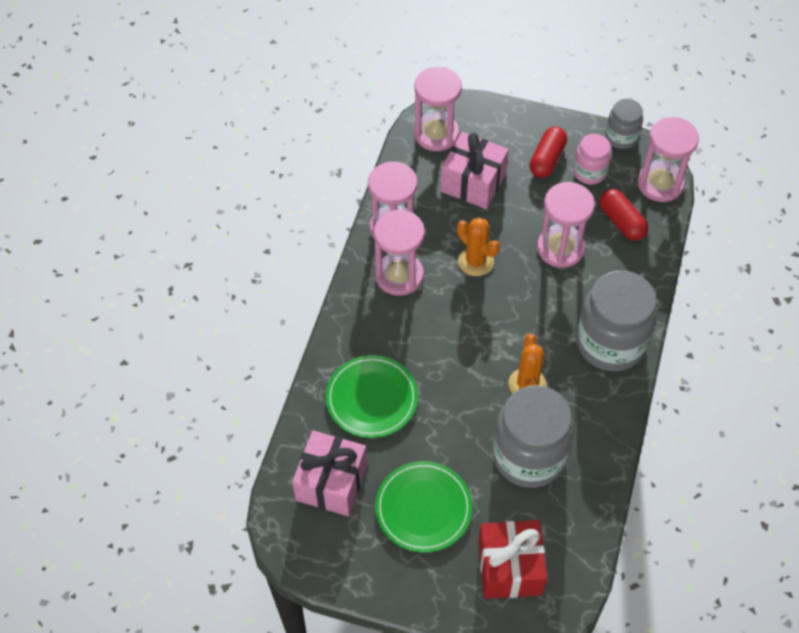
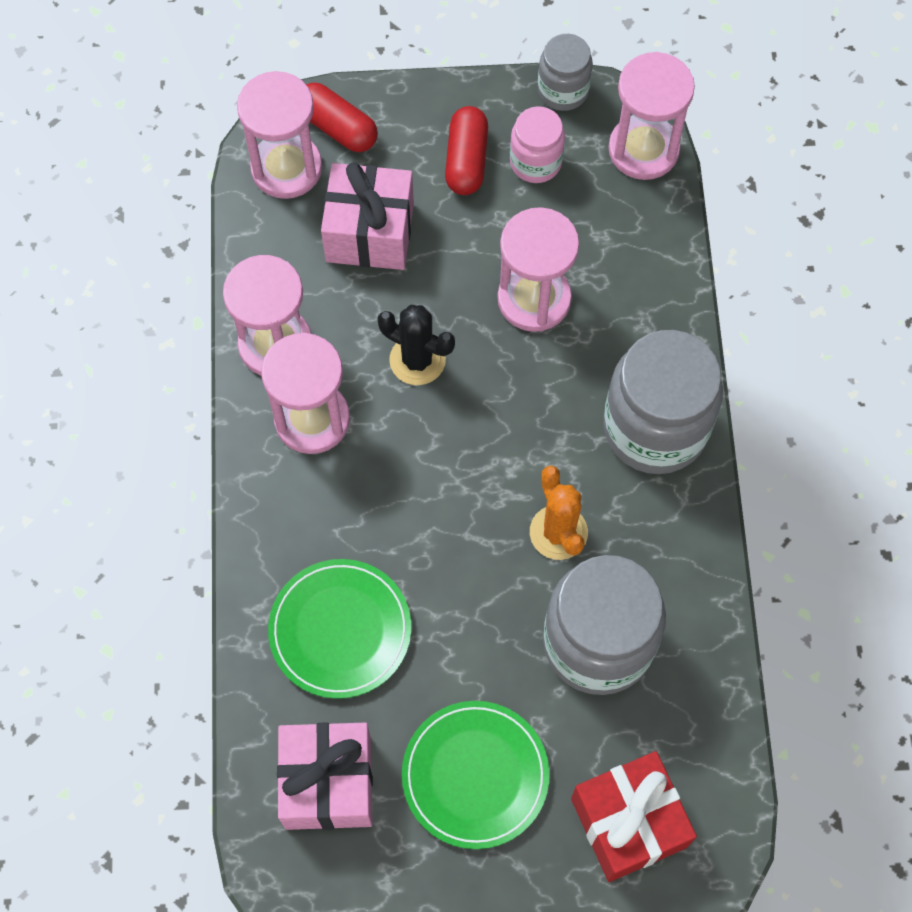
camera: 20 degrees left, 10 degrees up
orange cactus [457,218,500,276] -> black cactus [378,305,455,385]
red capsule [600,189,648,241] -> red capsule moved to [306,83,378,152]

